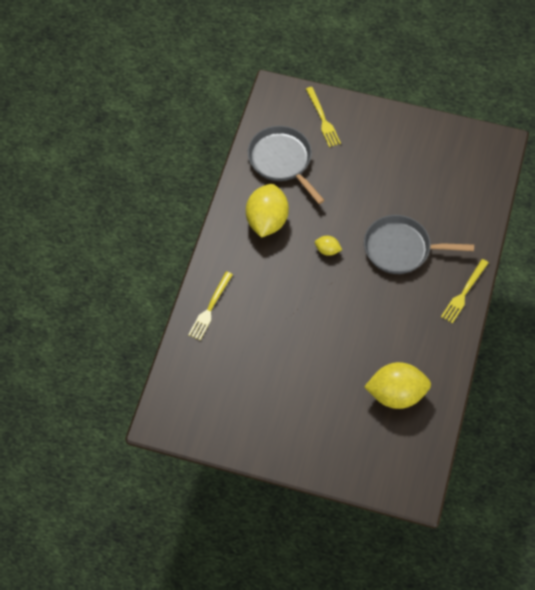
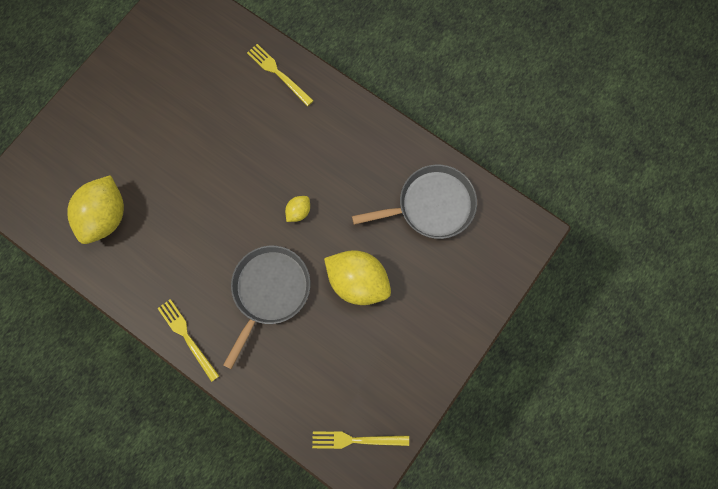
camera: 110 degrees right, 15 degrees up
yellow lemon [246,184,289,238] -> yellow lemon moved to [324,250,391,305]
yellow fork [306,87,341,147] -> yellow fork moved to [312,431,409,449]

